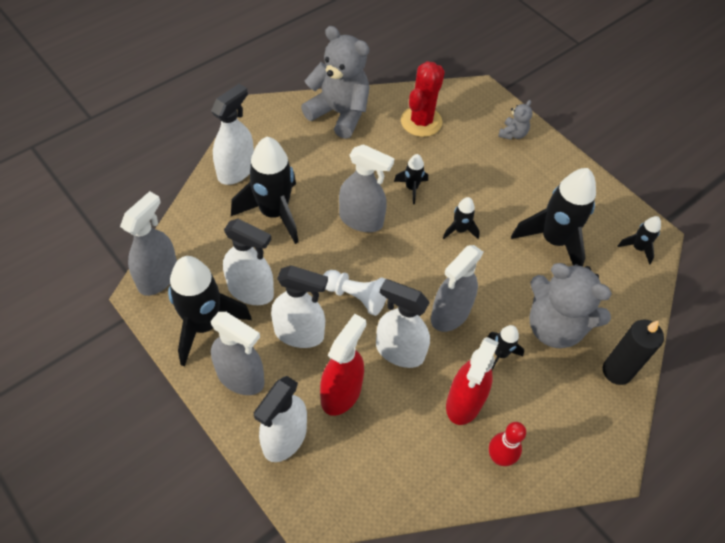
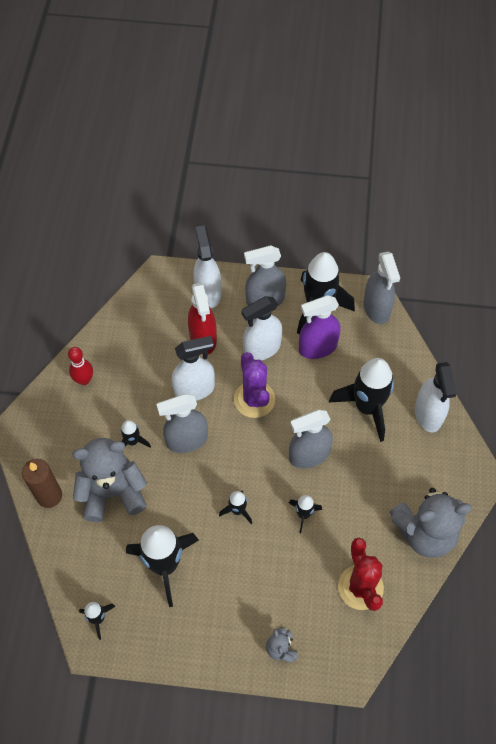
camera: 140 degrees right, 5 degrees up
white spray bottle [223,219,274,305] -> purple spray bottle [299,295,341,359]
white pawn [323,270,387,316] -> purple cactus [234,352,275,418]
grey spray bottle [431,245,483,332] -> grey spray bottle turned 105 degrees counterclockwise [156,394,208,453]
red spray bottle [446,337,499,425] -> none
black candle [603,320,664,385] -> brown candle [22,459,62,508]

